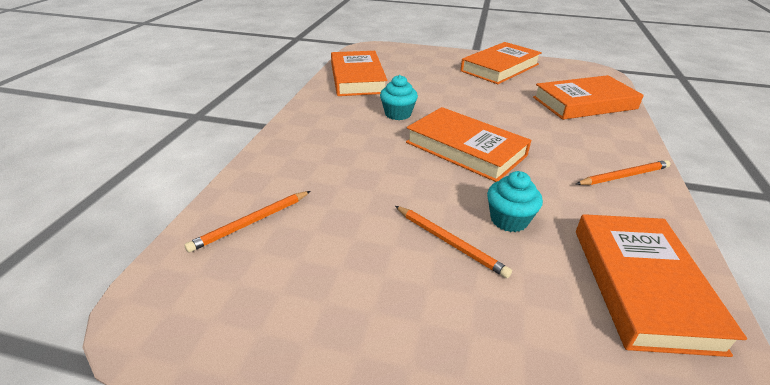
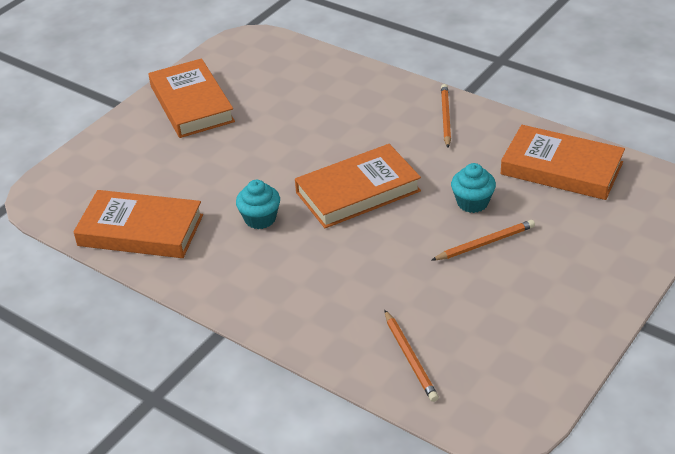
camera: 65 degrees left, 5 degrees up
orange book [533,75,644,120] -> none

